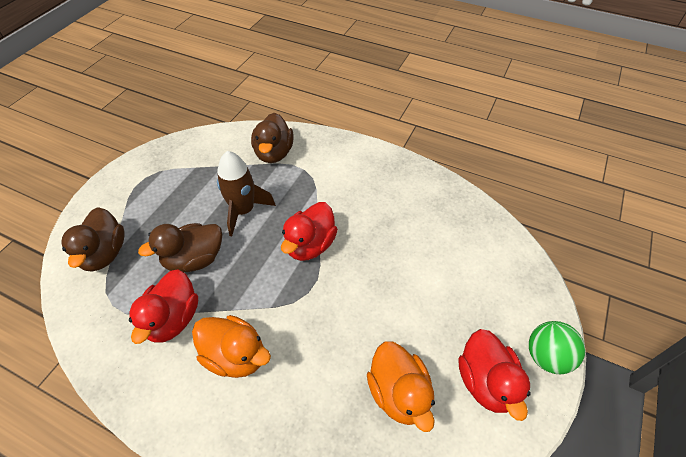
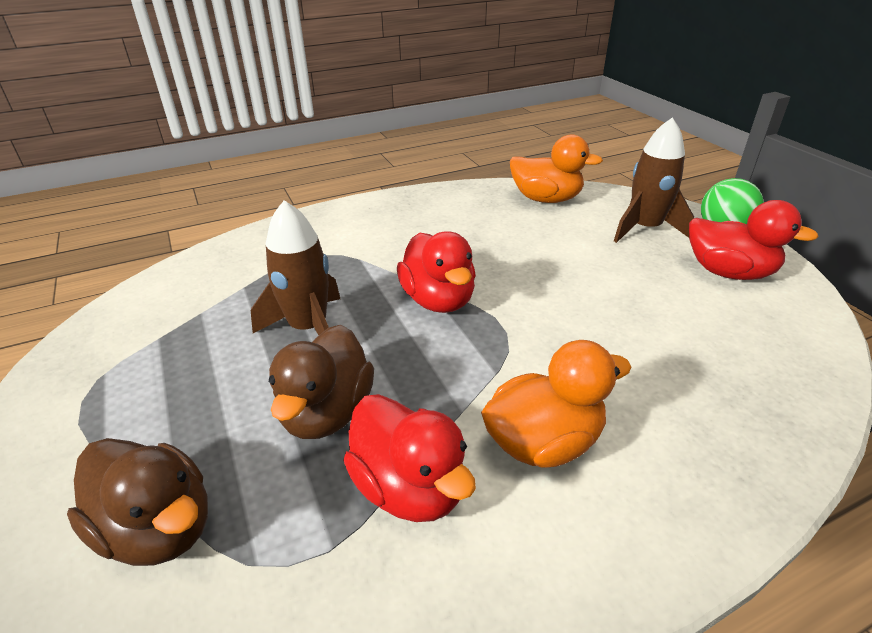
camera: 50 degrees left, 15 degrees down
brown duck [251,113,294,163] -> none
orange duck [367,341,435,432] -> orange duck moved to [510,134,603,203]
none -> brown rocket [614,118,694,243]

